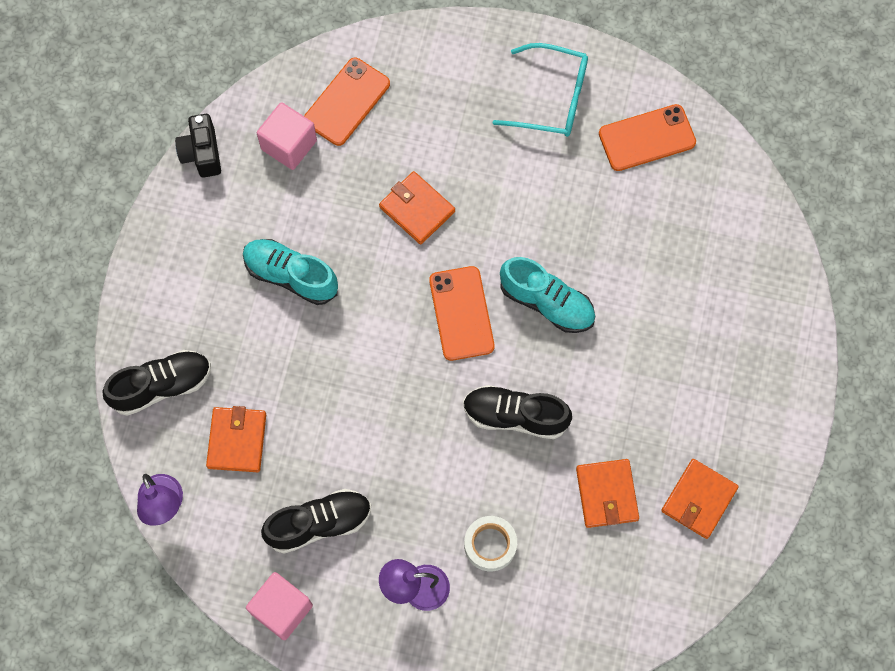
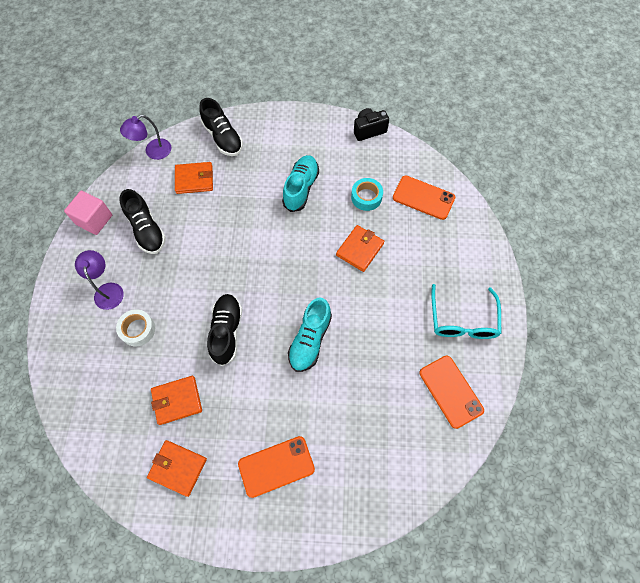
camera: 80 degrees right, 5 degrees down
pink cube [257,102,317,170] -> none
orange phone [429,266,495,361] -> orange phone moved to [238,436,315,498]
none -> turquoise tape [351,178,383,211]

